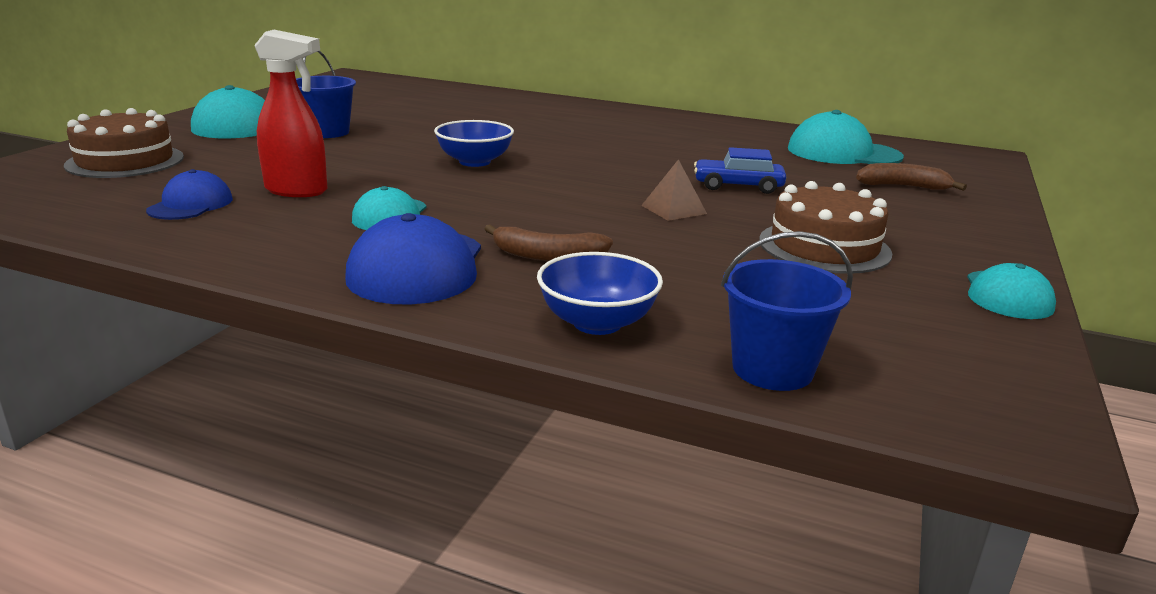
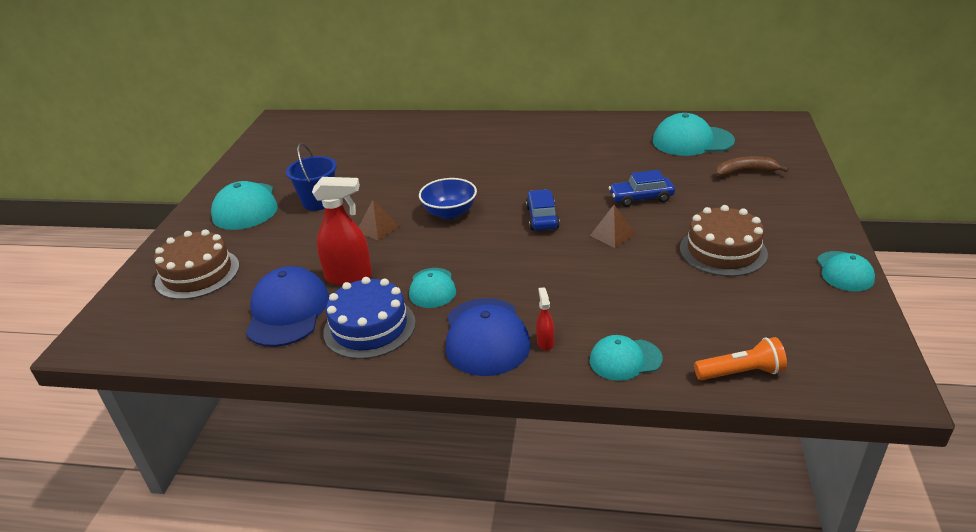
camera: 10 degrees left, 10 degrees up
blue cap [146,169,233,220] -> blue cap [245,266,329,347], size x1.64
brown banana [485,224,613,261] -> none
blue bowl [537,252,663,335] -> turquoise cap [590,335,663,381]
blue bucket [721,231,853,391] -> orange flashlight [694,337,787,380]
none -> blue cake [323,277,416,359]
none -> brown pyramid [359,200,400,241]
none -> blue car [526,189,560,231]
none -> red spray bottle [536,287,554,351]

